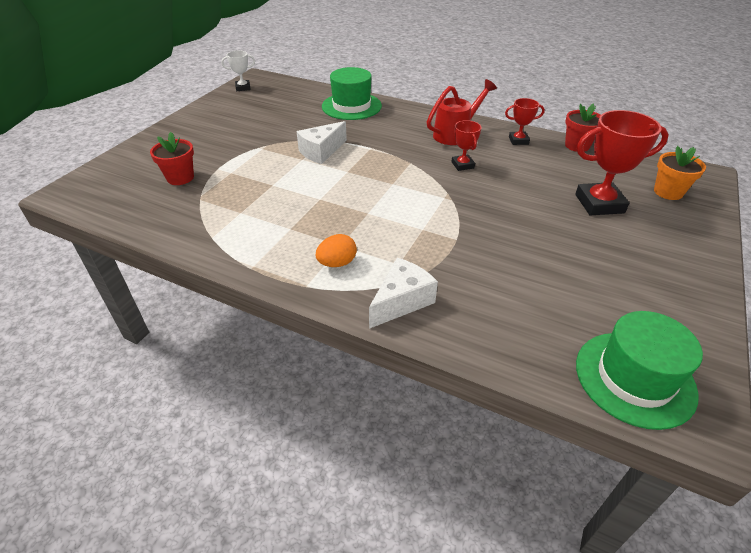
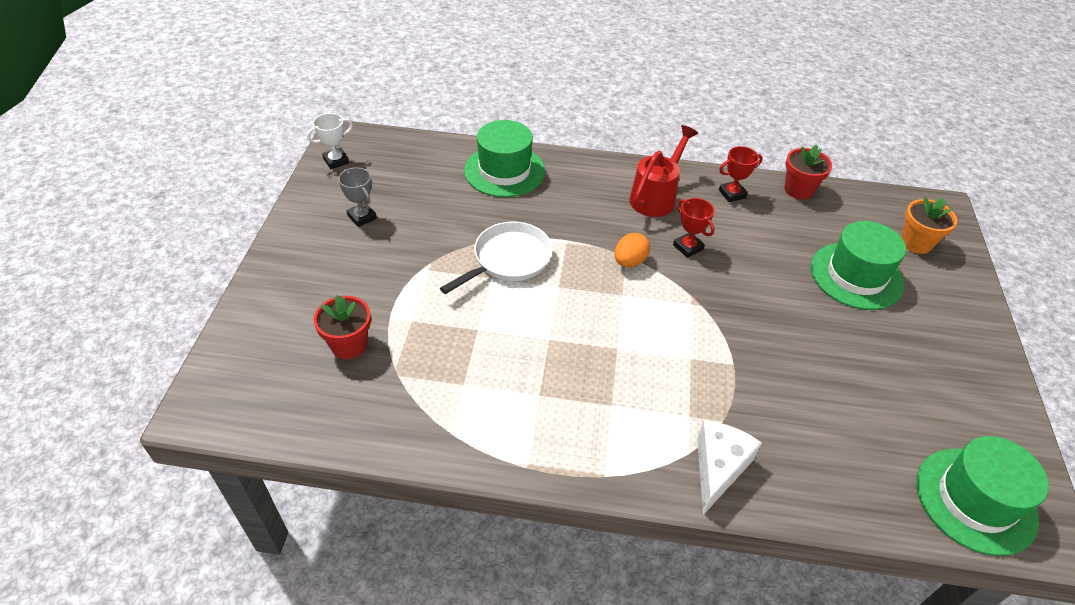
camera: 20 degrees left, 5 degrees up
white cheese [297,121,347,164] -> white pan [440,221,553,294]
orange egg [316,234,357,267] -> orange egg moved to [615,233,650,267]
red trophy [575,110,669,215] -> green hat [811,221,906,310]
none -> grey trophy [338,167,377,227]

